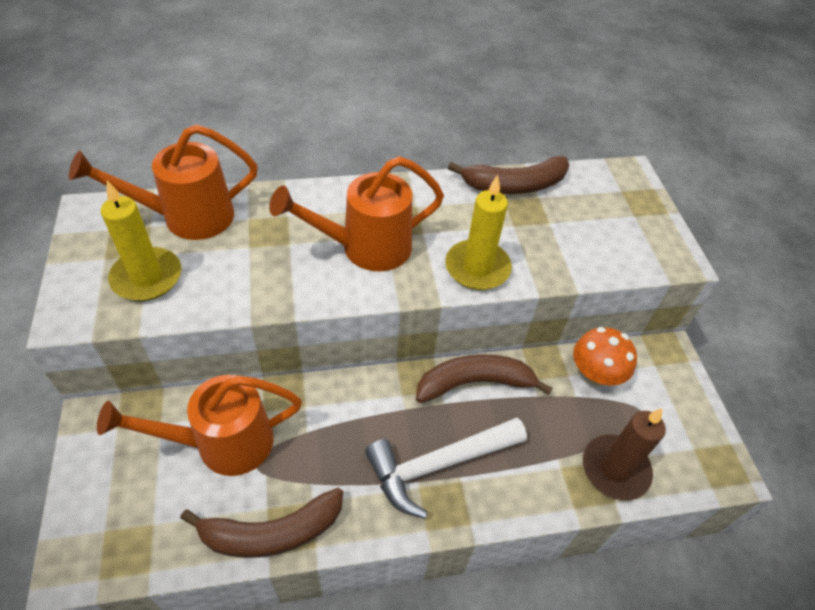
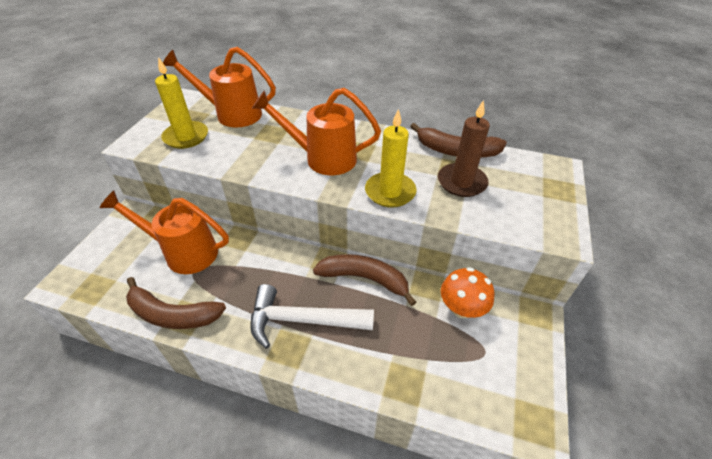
camera: 30 degrees right, 5 degrees down
brown candle [583,408,666,500] -> brown candle moved to [438,100,490,197]

